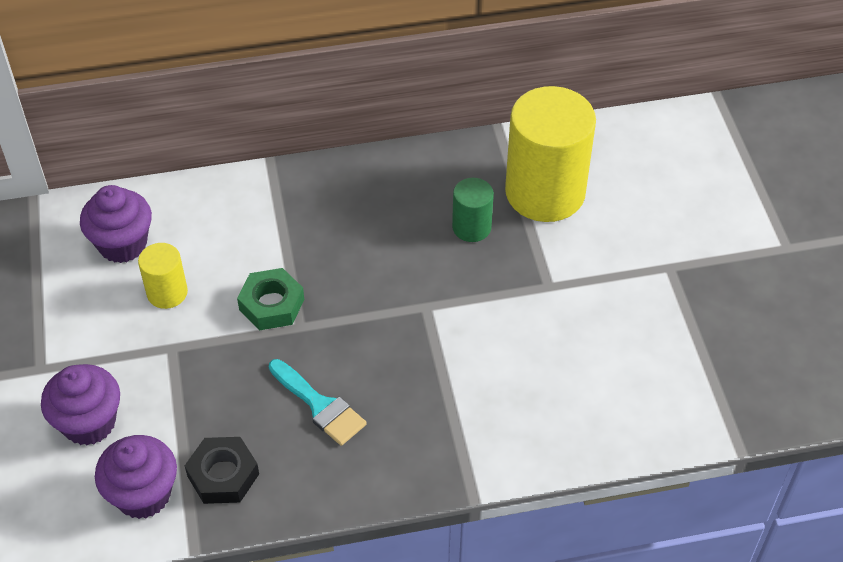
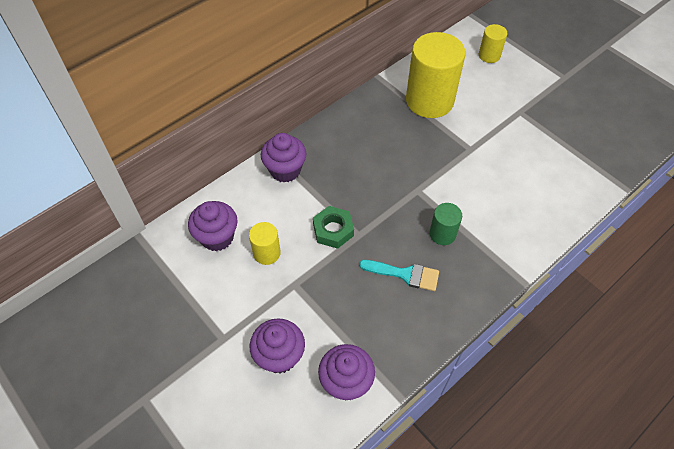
camera: 30 degrees left, 5 degrees up
black nut [185,437,259,504] -> none
green cylinder [452,178,494,242] -> green cylinder moved to [429,203,462,245]
none -> purple cupcake [261,133,307,183]
none -> yellow cylinder [479,24,507,63]

